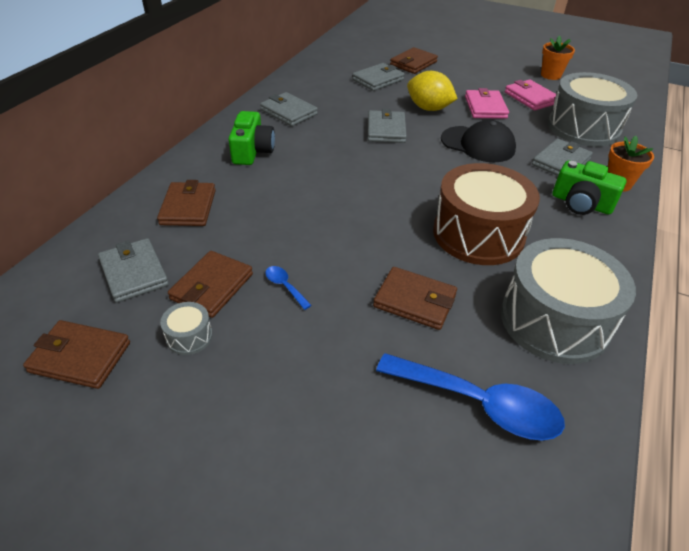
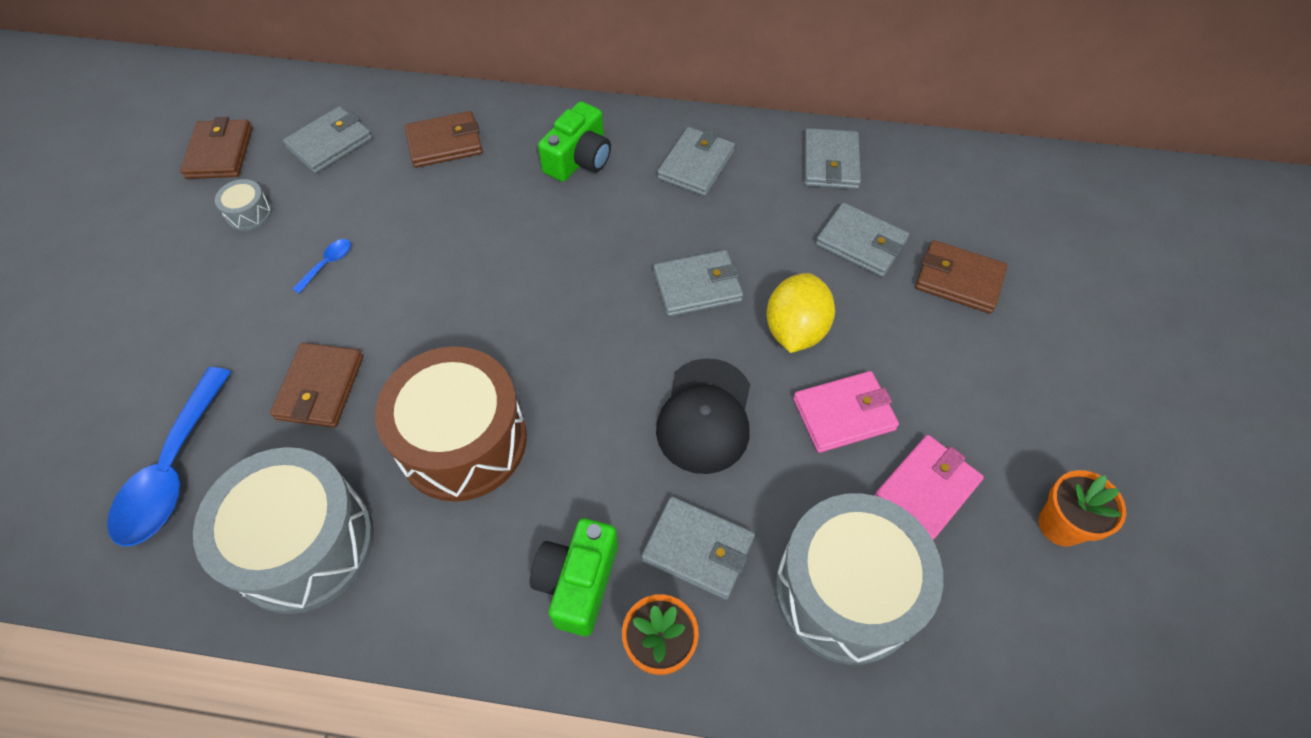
camera: 75 degrees right, 15 degrees up
brown wallet [168,251,253,318] -> none
green camera [229,111,275,165] -> green camera turned 45 degrees counterclockwise [538,101,611,182]
none -> grey wallet [804,128,861,190]

